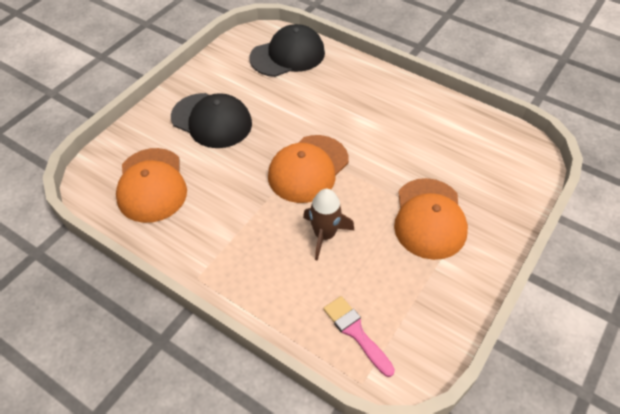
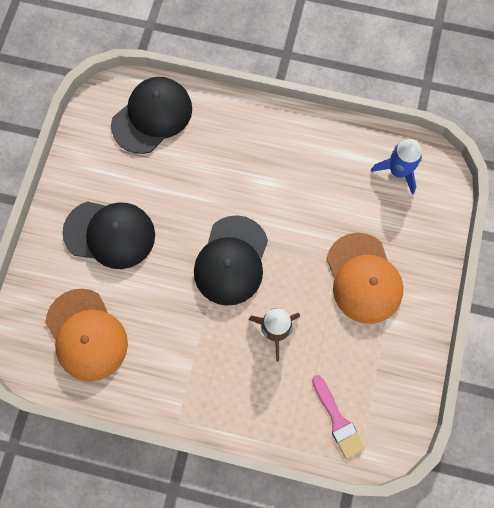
camera: 20 degrees left, 20 degrees up
orange cap [268,135,349,203] -> black cap [194,215,268,306]
pink brush [323,296,395,377] -> pink brush turned 150 degrees counterclockwise [312,375,365,459]
none -> blue rocket [371,139,422,195]

